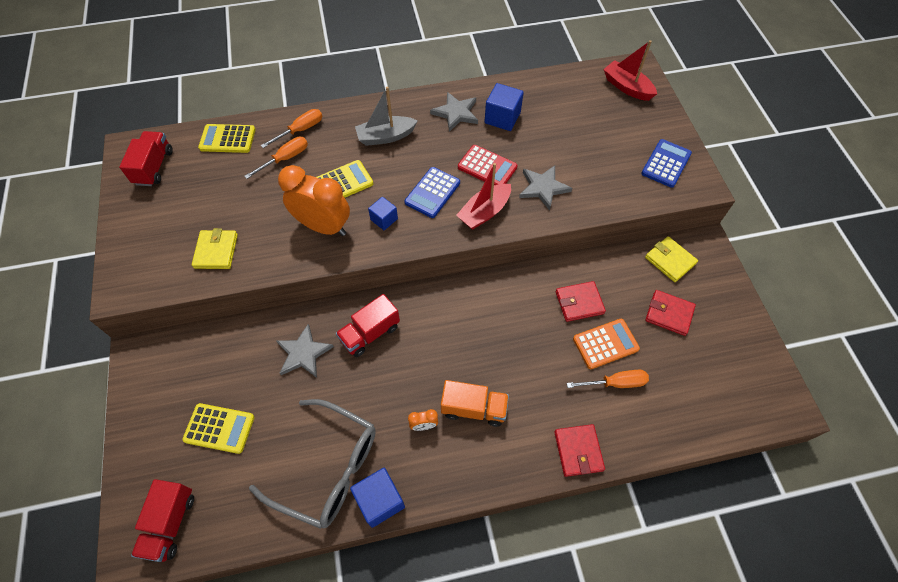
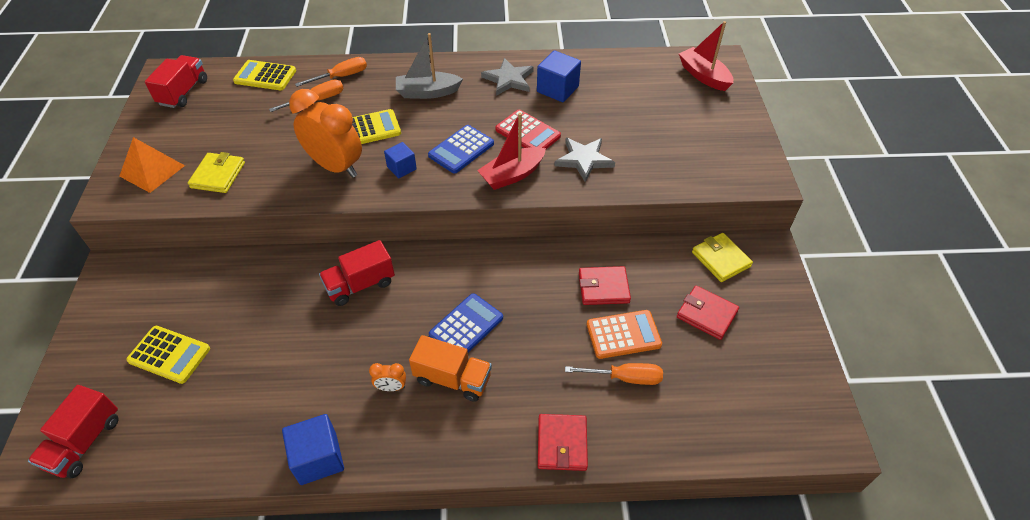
camera: 10 degrees right, 10 degrees down
grey glasses [249,399,376,529] -> none
grey star [276,324,334,378] -> none
blue calculator [641,139,692,188] -> blue calculator moved to [429,293,503,352]
none -> orange pyramid [119,137,185,193]

